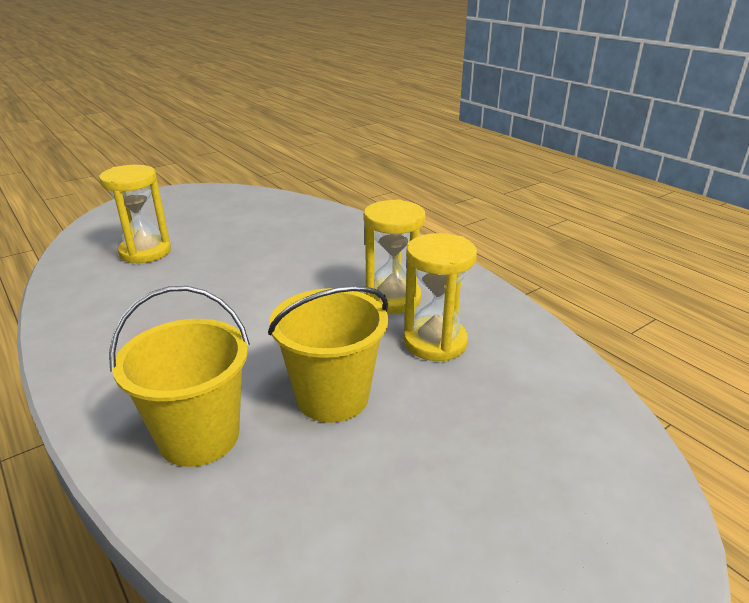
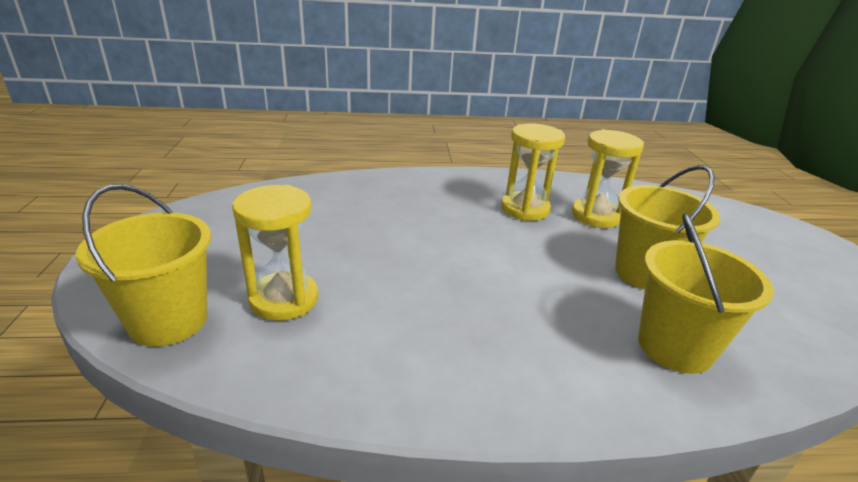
camera: 60 degrees left, 0 degrees up
none -> yellow bucket [76,184,211,347]

